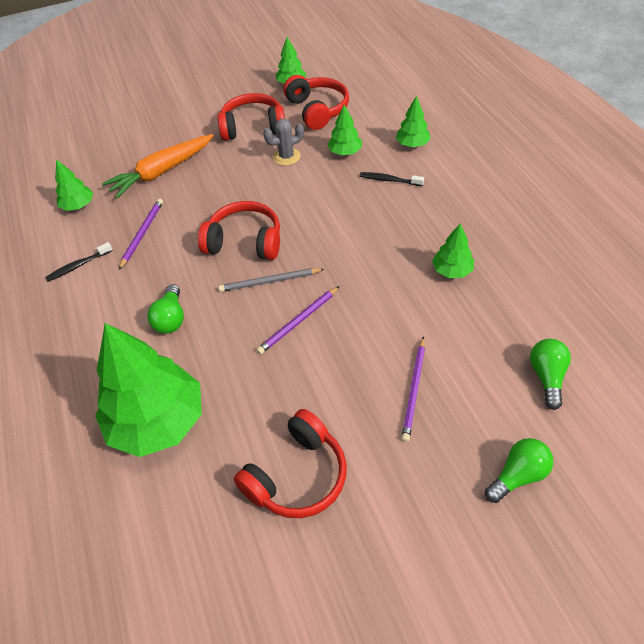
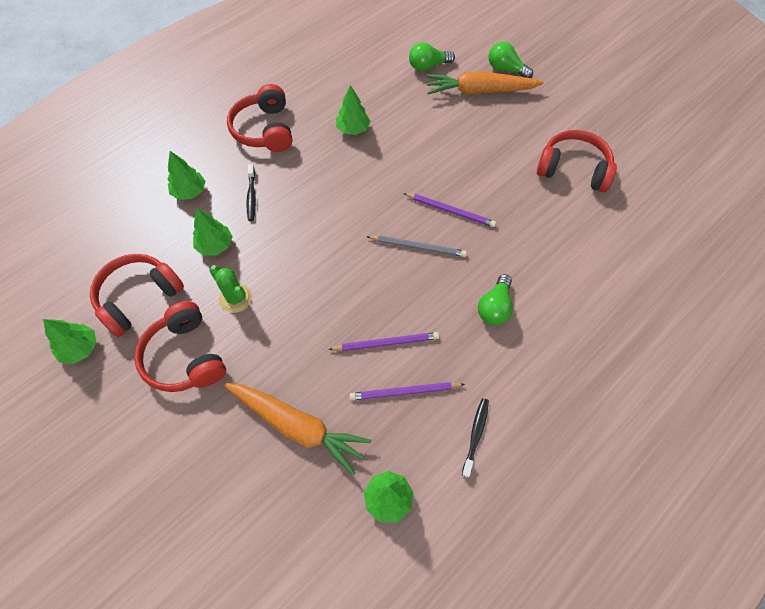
camera: 115 degrees left, 10 degrees up
black toothbrush [45,242,113,282] -> black toothbrush turned 105 degrees counterclockwise [462,398,489,478]
green tree [95,323,202,457] -> none
green light bulb [147,284,184,334] -> green light bulb turned 135 degrees clockwise [478,274,513,325]
red headphones [198,201,280,260] -> red headphones moved to [227,84,292,152]
grey pencil [218,268,324,292] -> grey pencil turned 45 degrees counterclockwise [366,235,467,257]
grey cactus [263,119,304,166] -> green cactus [209,265,252,313]
purple pencil [401,336,425,442] -> purple pencil moved to [328,332,439,351]
none -> orange carrot [426,71,544,95]

